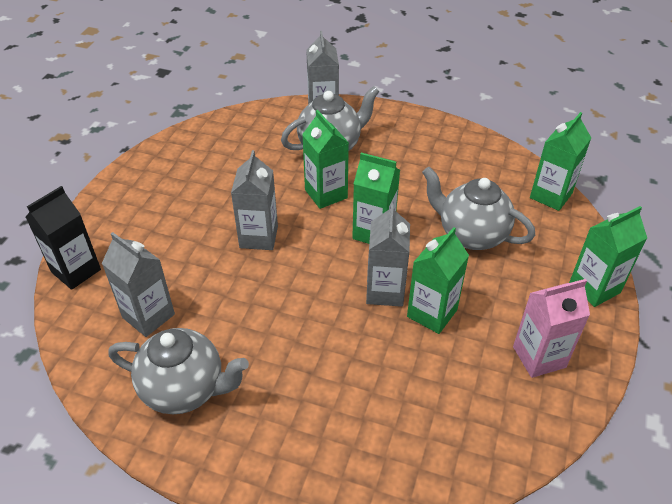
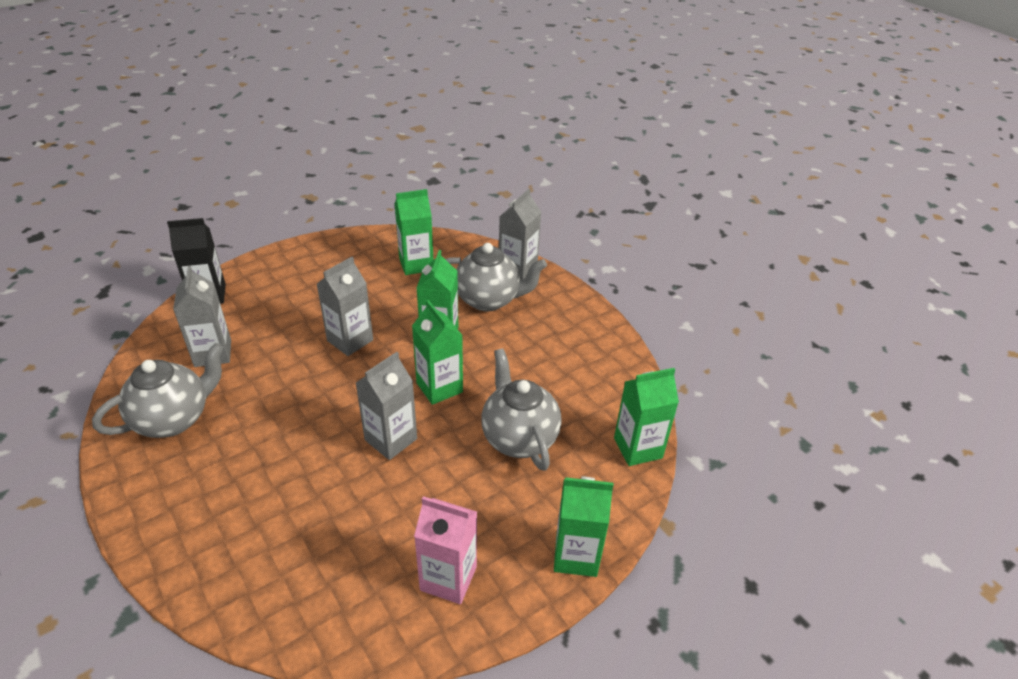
camera: 35 degrees right, 5 degrees down
grey teapot [108,328,249,414] -> grey teapot turned 90 degrees counterclockwise [92,343,224,438]
green carton [407,227,469,334] -> green carton moved to [395,189,434,275]

